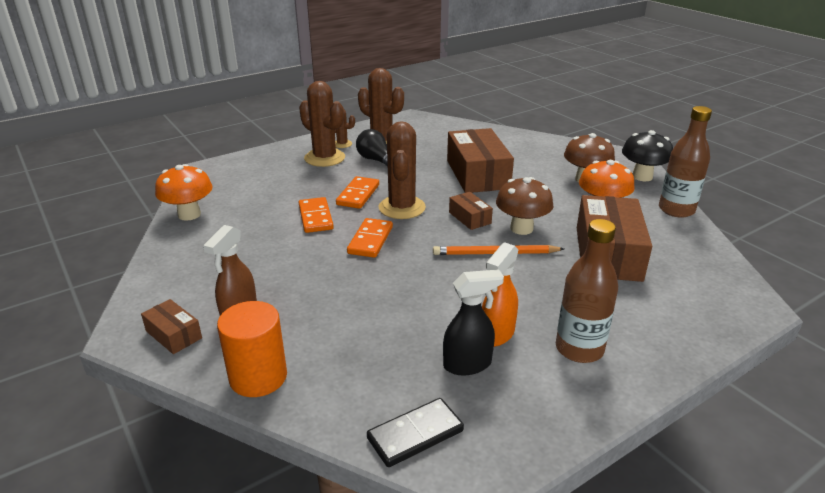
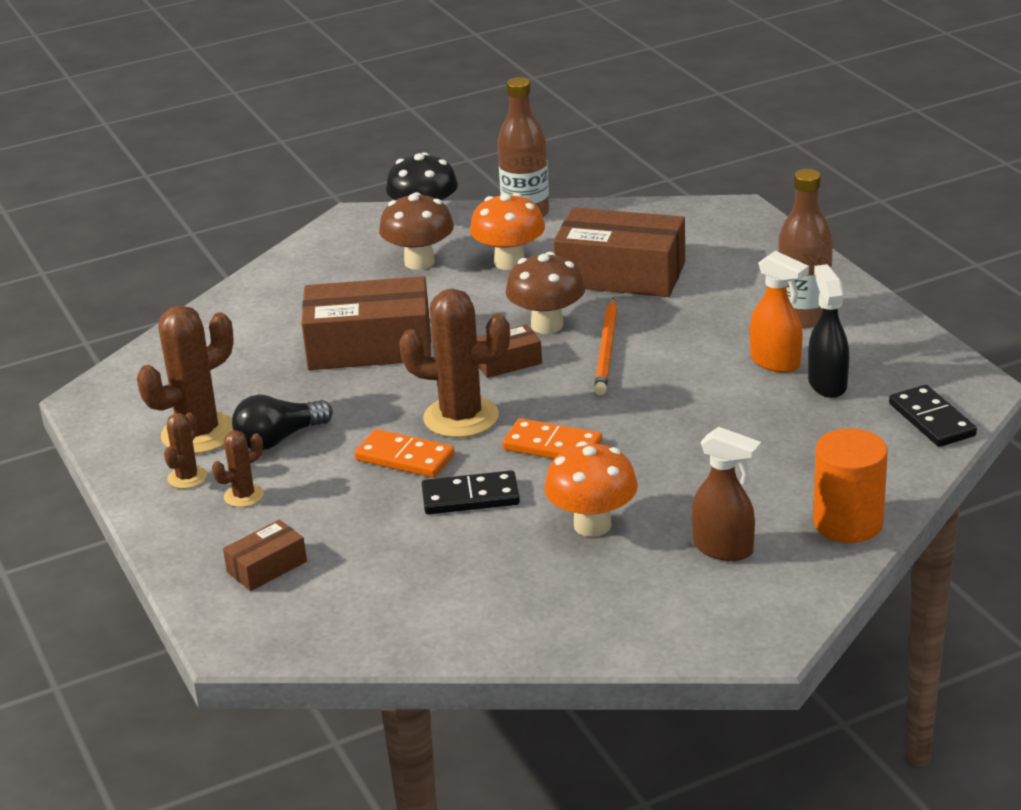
camera: 80 degrees left, 0 degrees up
brown box [141,299,202,354] -> brown box moved to [223,520,307,591]
orange mushroom [155,164,213,221] -> orange mushroom moved to [544,441,638,537]
brown cactus [299,81,345,167] -> brown cactus [212,430,264,507], size x0.50
orange domino [299,197,334,233] -> black domino [422,470,520,514]

